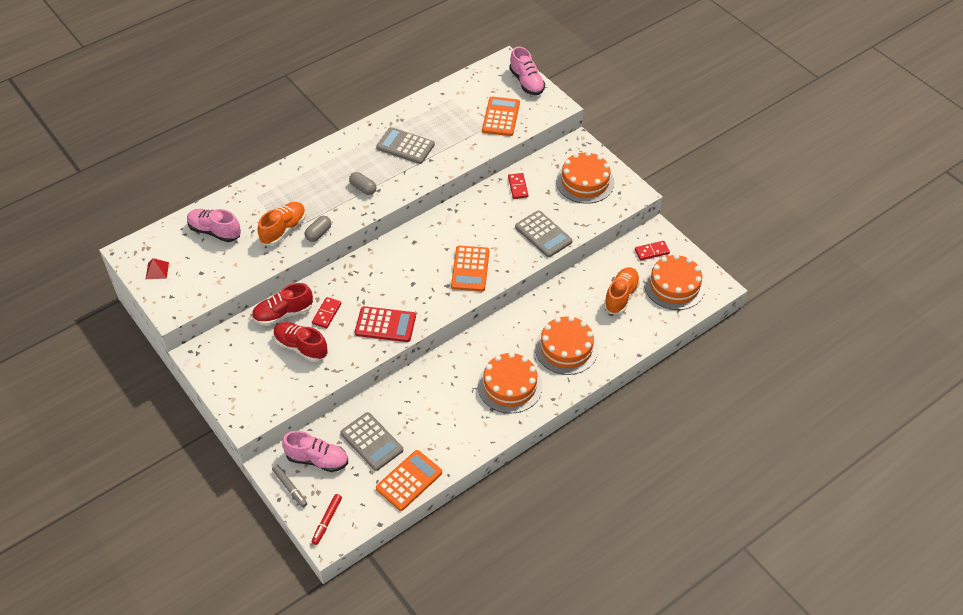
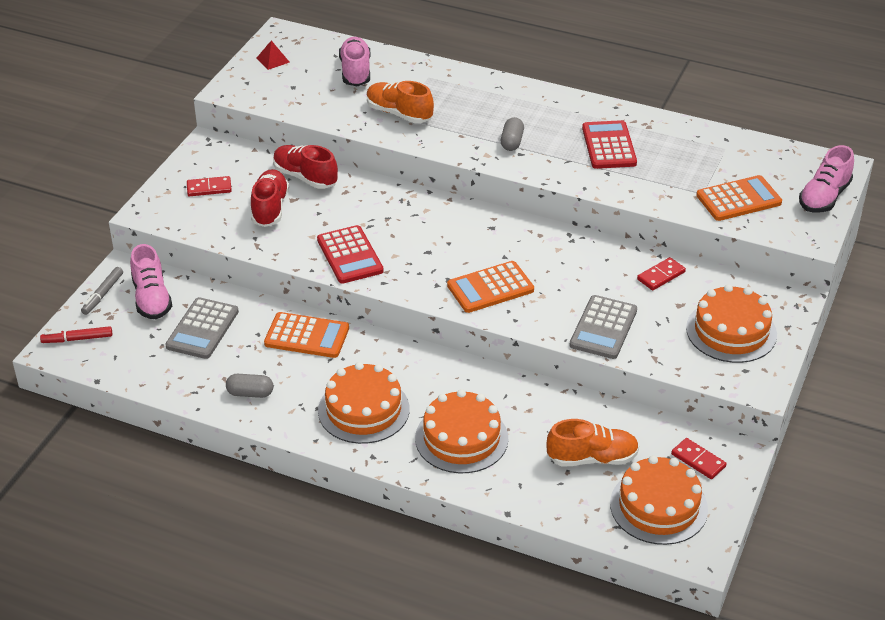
camera: 60 degrees right, 10 degrees down
orange shoe [258,202,306,245] -> orange shoe turned 150 degrees counterclockwise [367,81,434,123]
grey capsule [305,216,331,242] -> grey capsule moved to [226,374,273,398]
red domino [312,297,341,328] -> red domino moved to [187,176,232,196]
grey calculator [376,127,435,164] -> red calculator [582,120,637,169]
orange calculator [376,450,442,511] -> orange calculator moved to [264,312,349,358]

